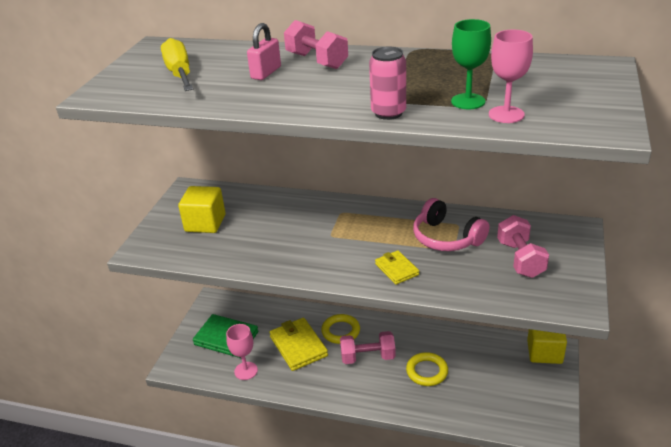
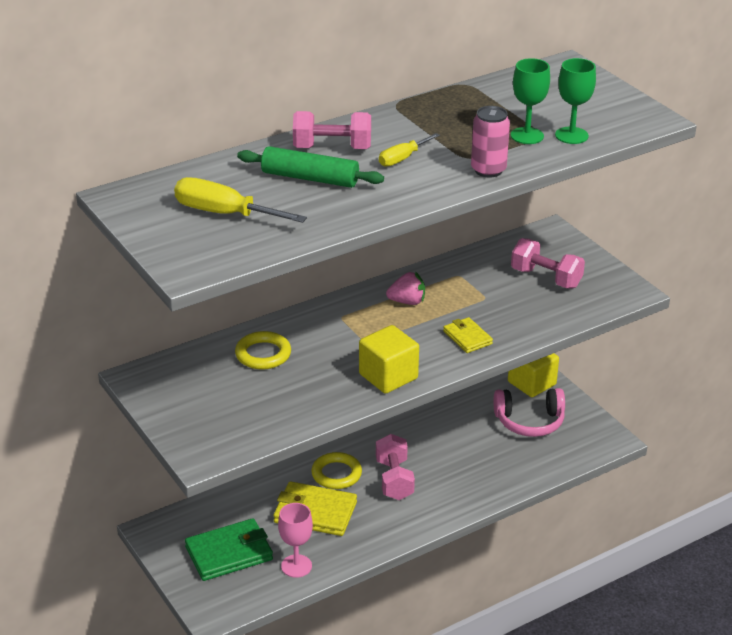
camera: 50 degrees left, 0 degrees up
yellow cube [178,186,225,233] -> yellow cube moved to [359,325,419,394]
pink padlock [247,23,281,80] -> green rolling pin [237,146,384,188]
pink dumbbell [340,331,396,364] -> pink dumbbell turned 45 degrees counterclockwise [376,434,415,500]
yellow wallet [375,250,419,285] -> yellow wallet turned 45 degrees clockwise [443,317,493,353]
yellow ring [406,352,448,386] -> yellow ring moved to [235,331,291,369]
pink headphones [413,198,490,251] -> pink headphones moved to [494,388,565,437]
pink goblet [489,30,533,123] -> green goblet [555,58,596,144]
none -> yellow screwdriver [379,133,440,167]
none -> pink strawberry [386,271,425,305]

